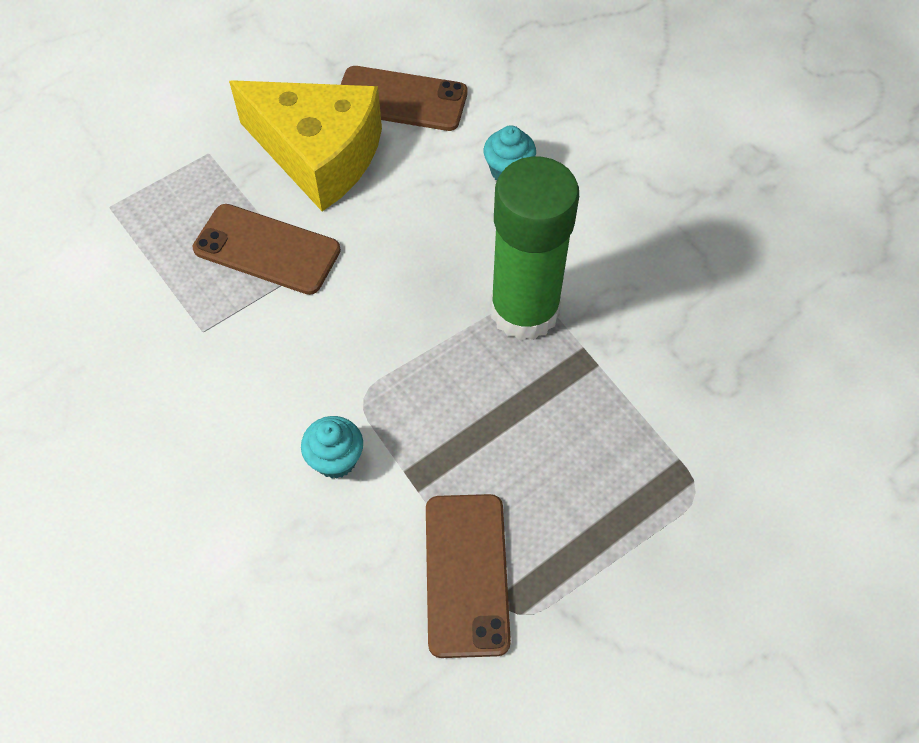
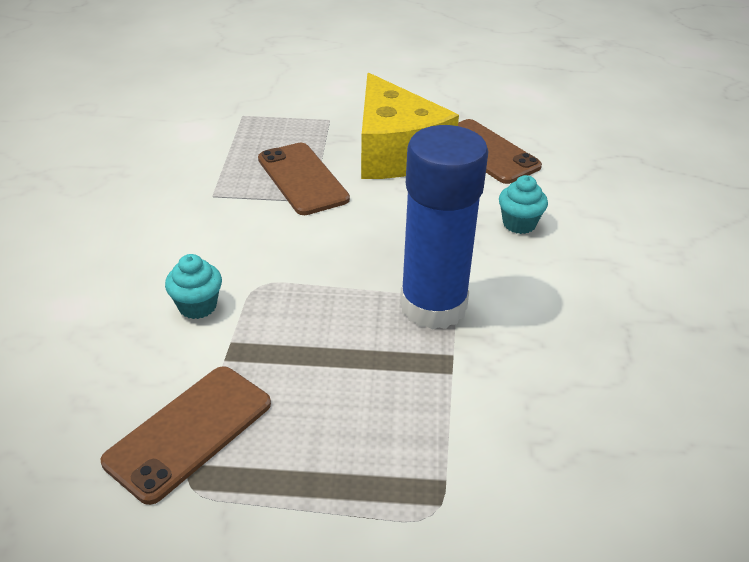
camera: 40 degrees right, 20 degrees down
green glue stick [490,156,579,341] -> blue glue stick [400,125,489,330]

